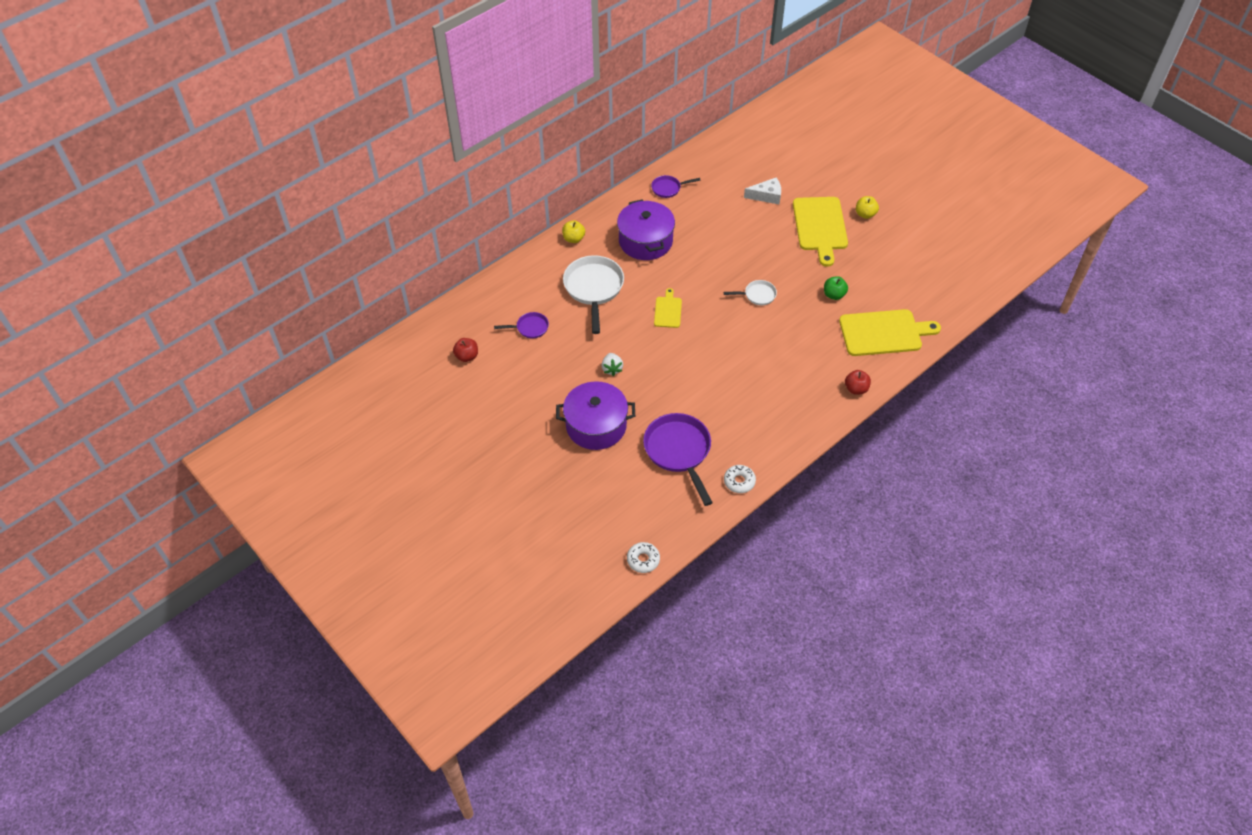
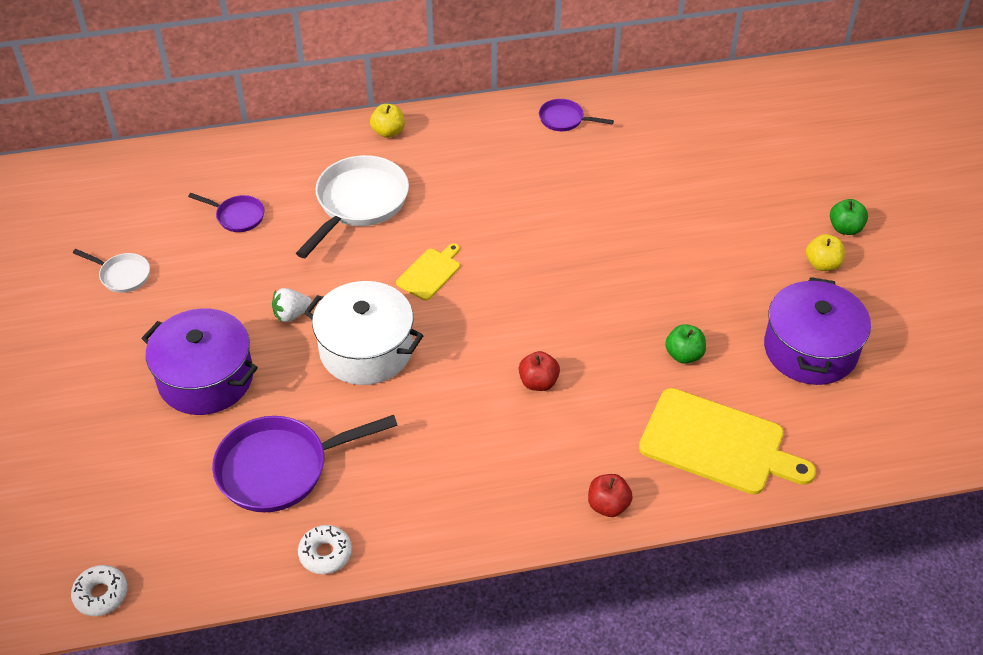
camera: 30 degrees right, 5 degrees down
red apple [453,338,478,362] -> red apple moved to [519,351,560,391]
white strawberry [601,353,623,376] -> white strawberry turned 45 degrees clockwise [272,288,312,322]
purple pot [617,199,675,260] -> purple pot moved to [764,277,871,385]
purple pan [643,413,713,506] -> purple pan turned 120 degrees counterclockwise [212,415,398,512]
white pan [724,280,777,305] -> white pan moved to [73,249,150,293]
white cheese [744,177,781,204] -> none
yellow cutting board [793,197,848,267] -> none
none -> white pot [304,281,424,385]
none -> green apple [830,199,868,235]

